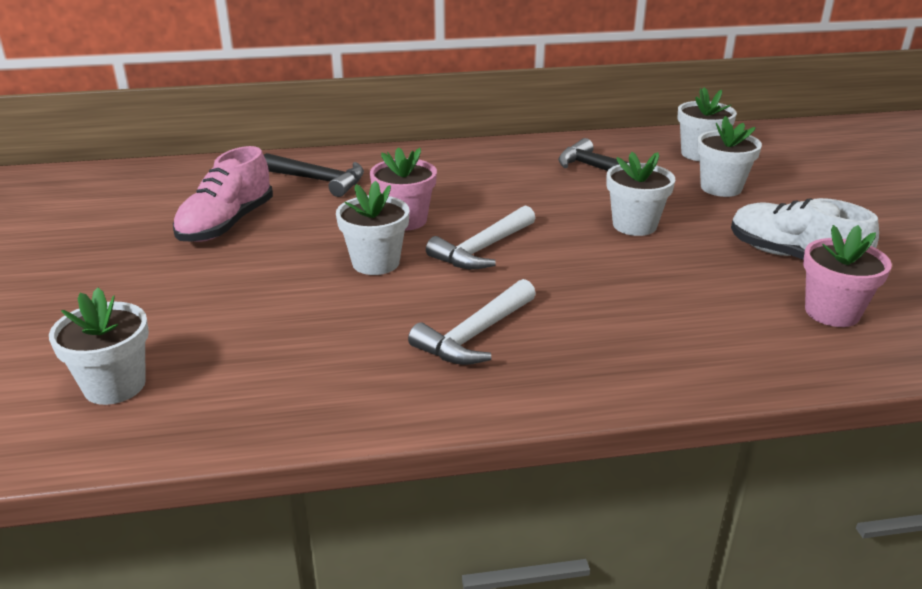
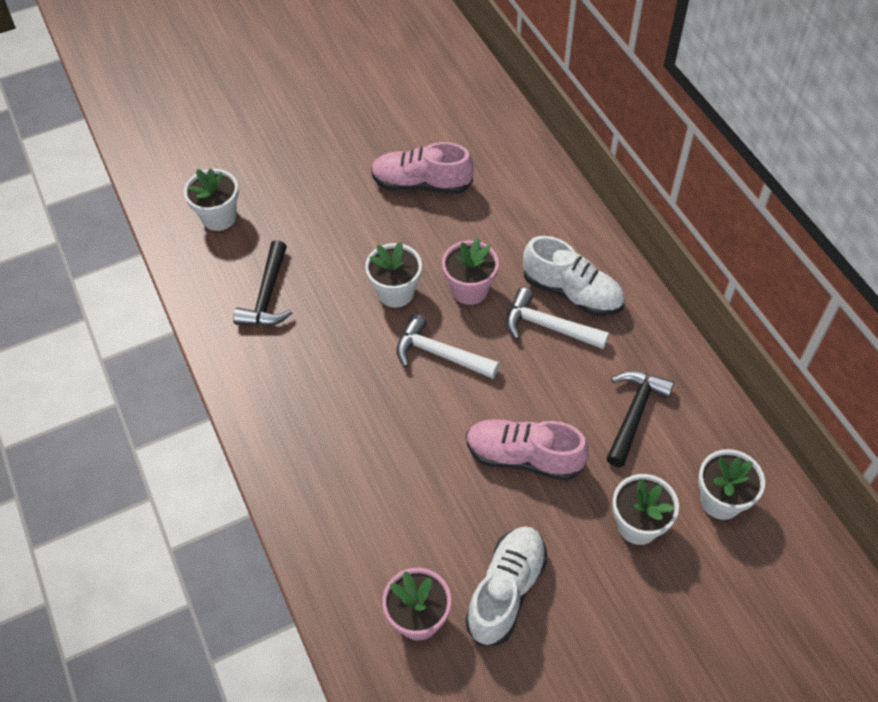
camera: 75 degrees right, 25 degrees up
black hammer [264,153,364,197] -> black hammer moved to [233,240,292,326]
white hammer [408,279,536,365] -> white hammer moved to [506,288,609,349]
white flower pot [607,152,675,236] -> pink shoe [466,419,589,481]
none -> white shoe [523,236,625,316]

